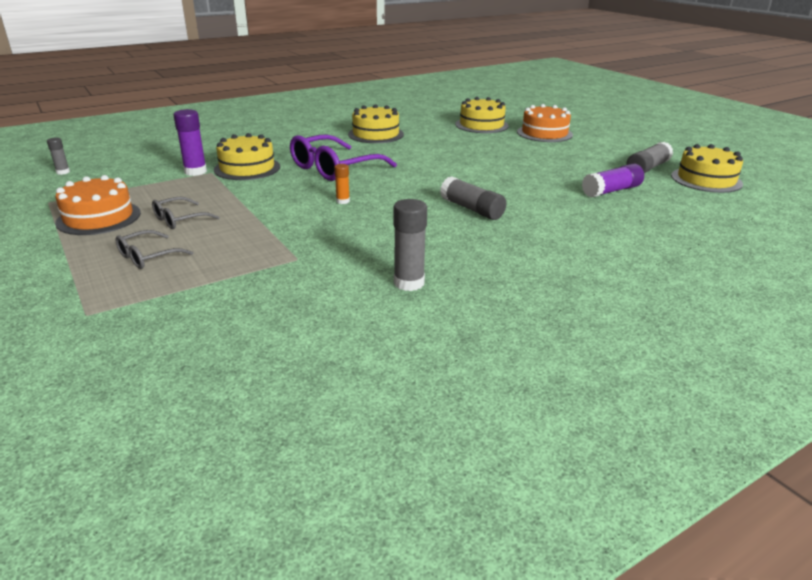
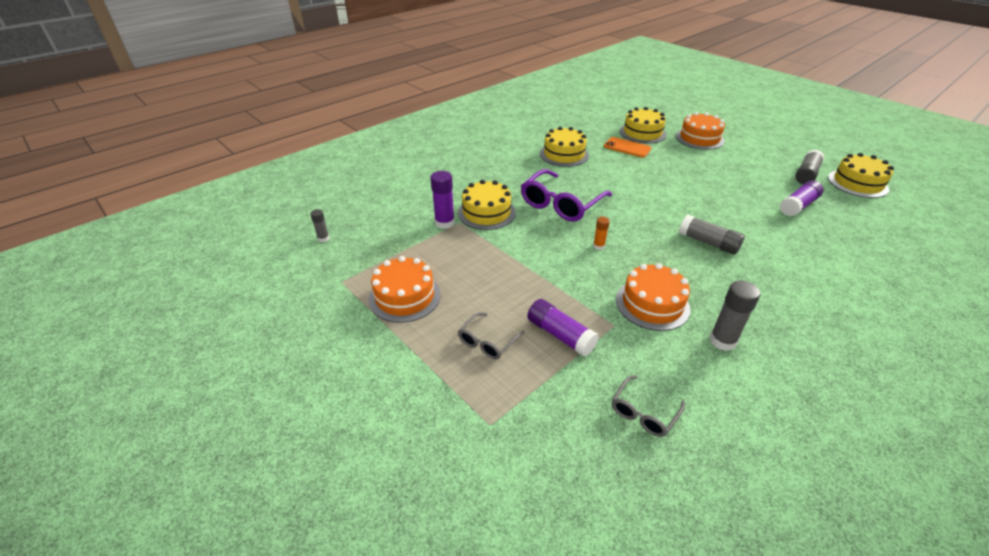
camera: 10 degrees left, 10 degrees up
grey glasses [152,197,220,229] -> grey glasses moved to [612,375,685,437]
none -> purple glue stick [527,299,599,357]
none -> orange phone [604,137,651,158]
none -> orange cake [616,263,691,331]

